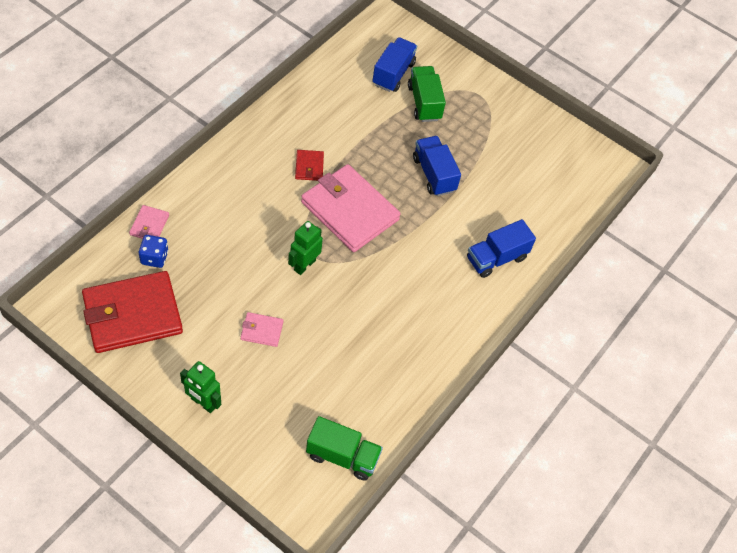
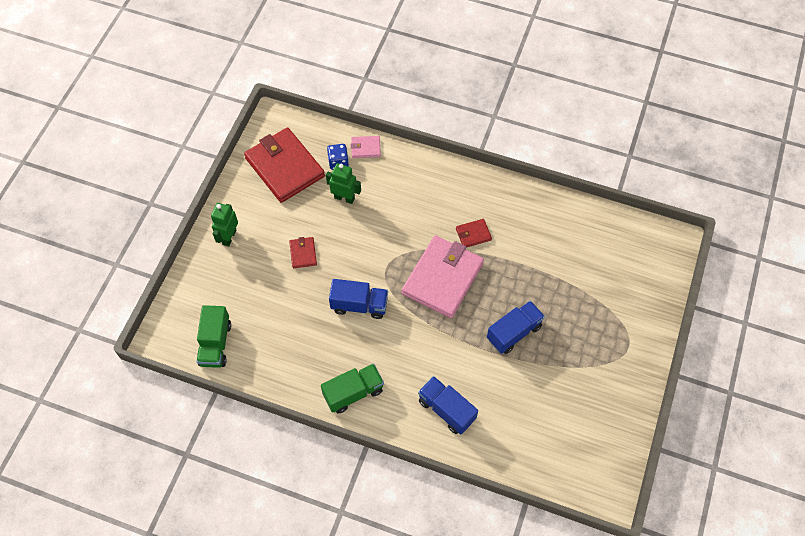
camera: 80 degrees right, 5 degrees up
pink wallet [241,312,284,347] -> red wallet [289,237,317,268]
green robot [288,221,323,275] -> green robot moved to [326,163,361,204]
blue truck [372,37,417,92] -> blue truck moved to [329,279,388,319]
green truck [408,66,446,122] -> green truck moved to [321,364,384,414]

